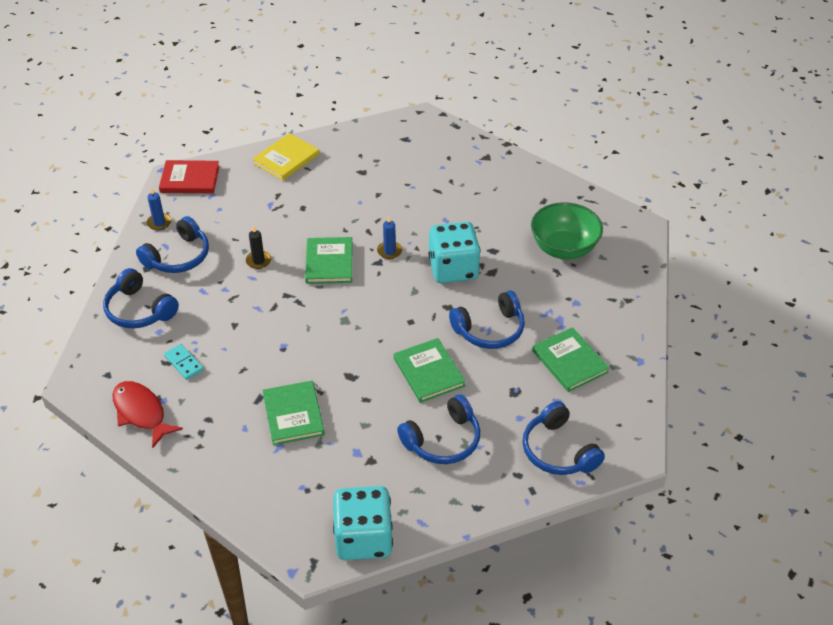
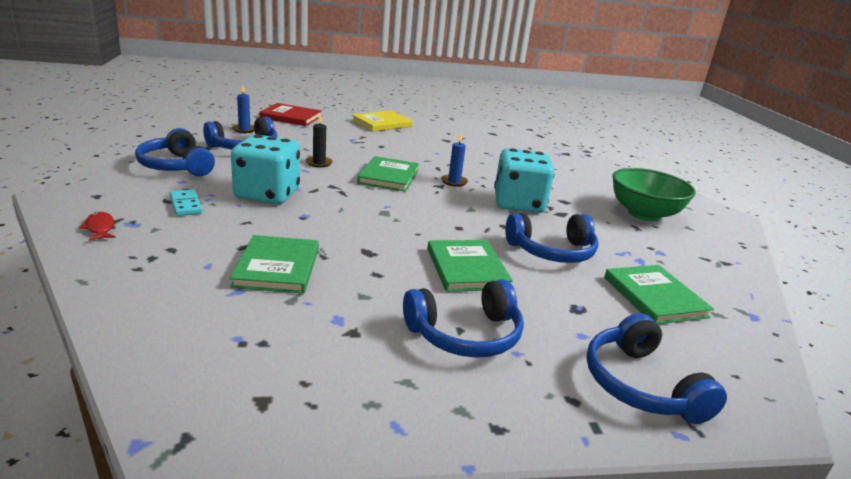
camera: 10 degrees right, 20 degrees down
red fish [112,381,183,448] -> red fish [79,212,115,241], size x0.52
turquoise dice [333,486,393,560] -> turquoise dice moved to [231,135,300,204]

